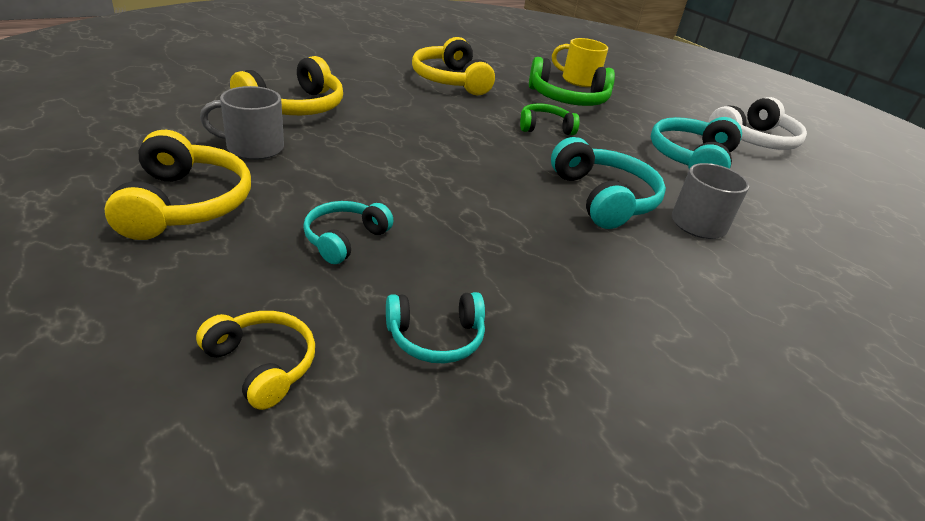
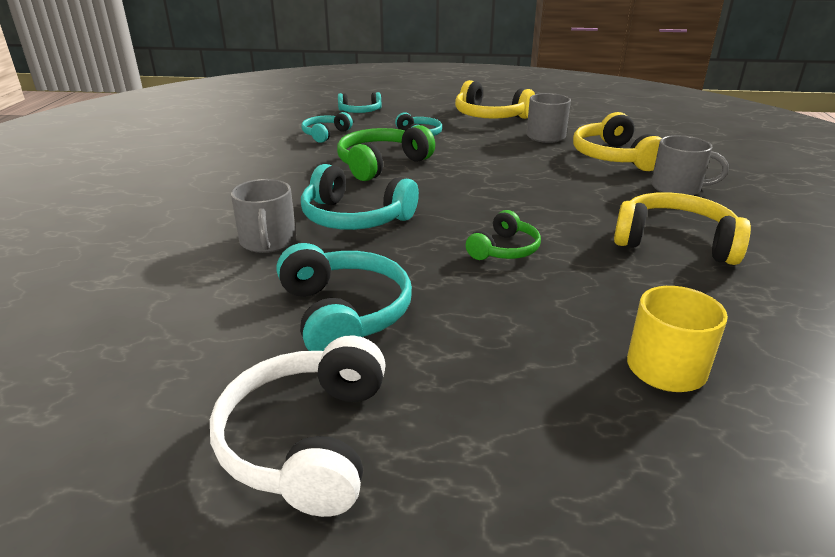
camera: 135 degrees right, 5 degrees down
yellow headphones [196,311,315,410] -> turquoise headphones [338,92,381,113]
green headphones [529,57,615,106] -> green headphones moved to [337,125,435,181]
none -> grey mug [651,135,729,195]

